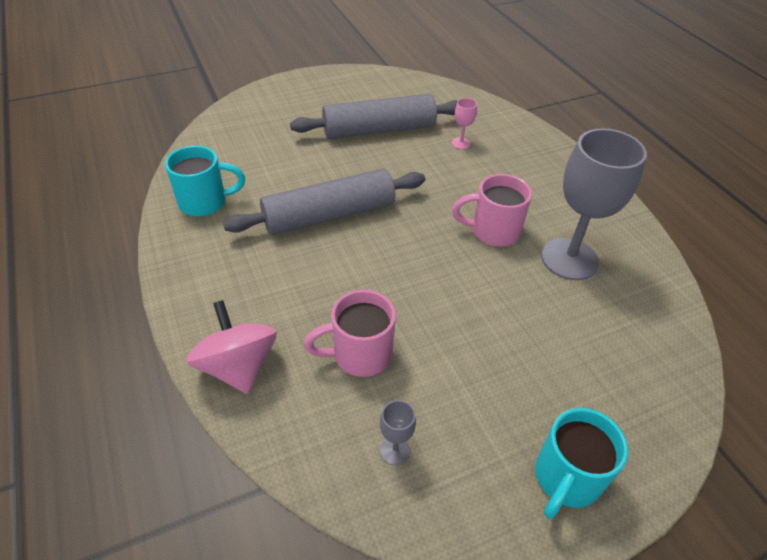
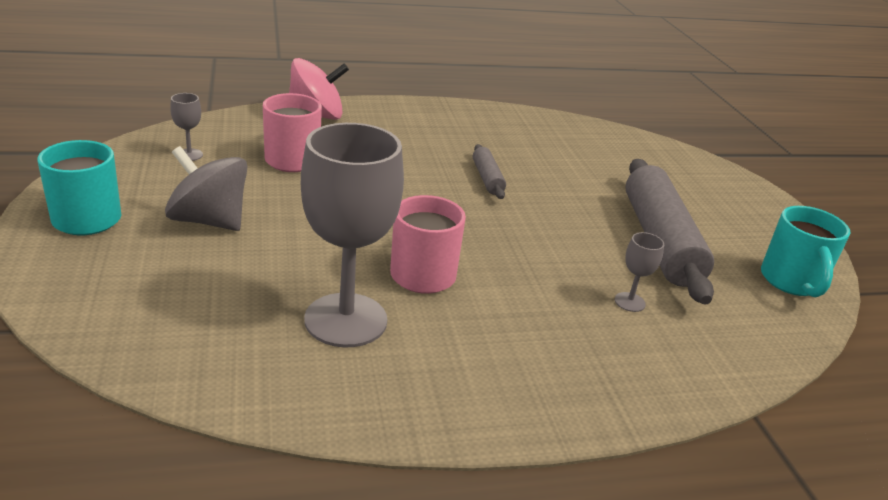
camera: 100 degrees right, 15 degrees down
turquoise mug [165,146,245,216] -> turquoise mug moved to [761,206,850,297]
grey rolling pin [223,169,425,235] -> grey rolling pin [473,144,506,199], size x0.46
pink goblet [452,98,477,149] -> grey goblet [615,232,664,312]
none -> grey spinning top [165,146,248,231]

